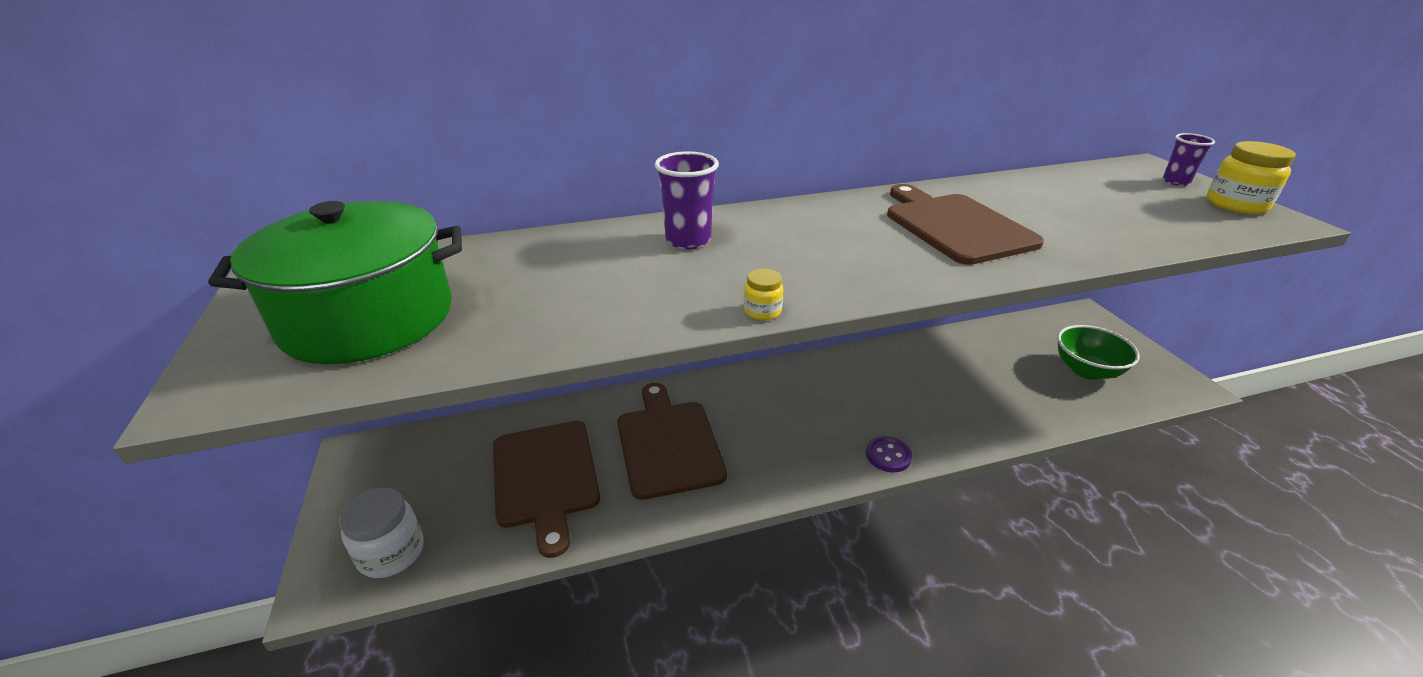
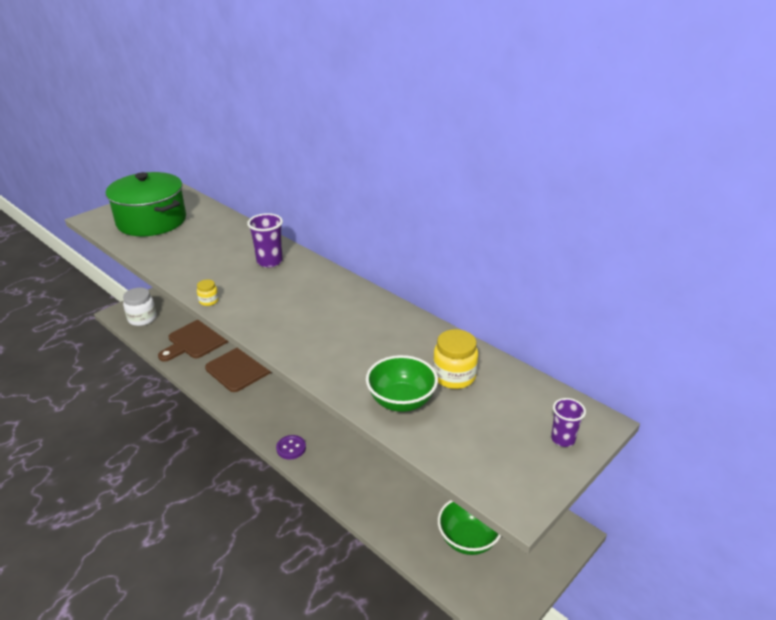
camera: 60 degrees right, 0 degrees up
brown cutting board [887,184,1044,265] -> none
yellow jar [1207,141,1296,214] -> yellow jar moved to [433,329,478,389]
none -> green bowl [366,355,438,412]

